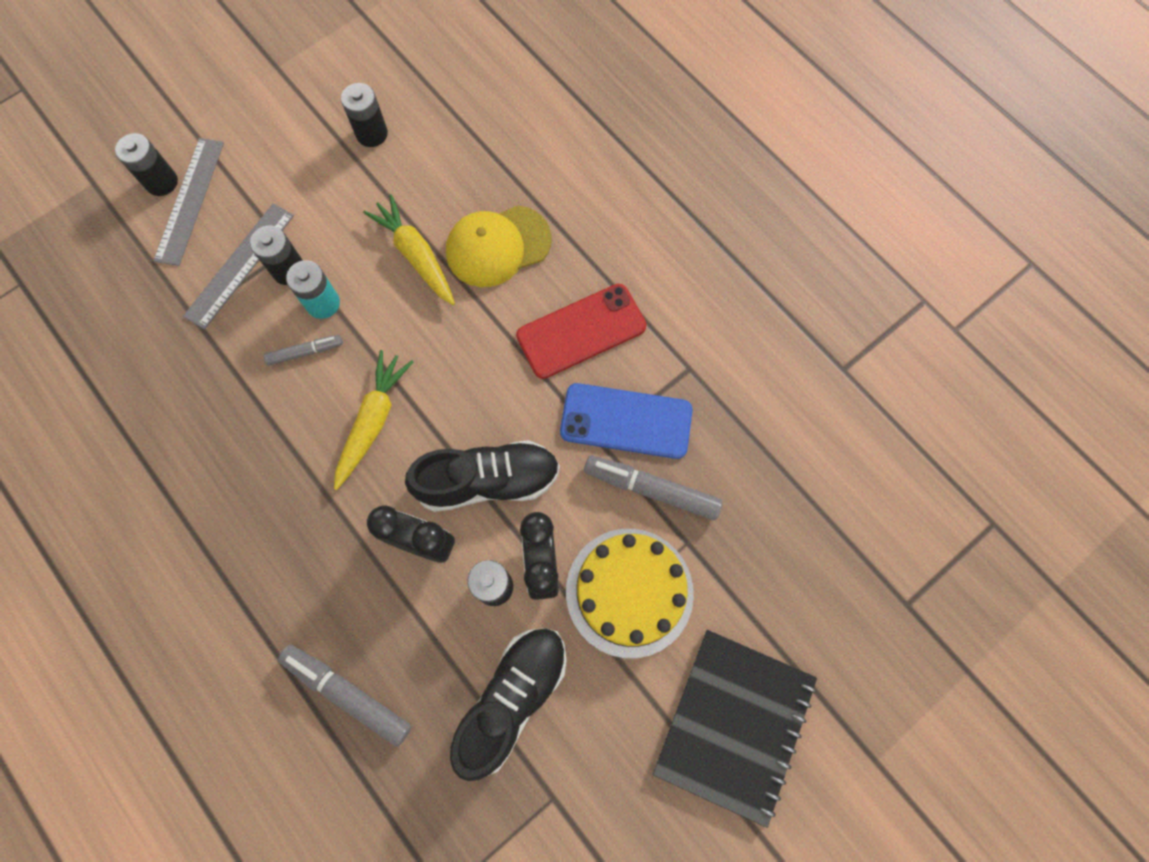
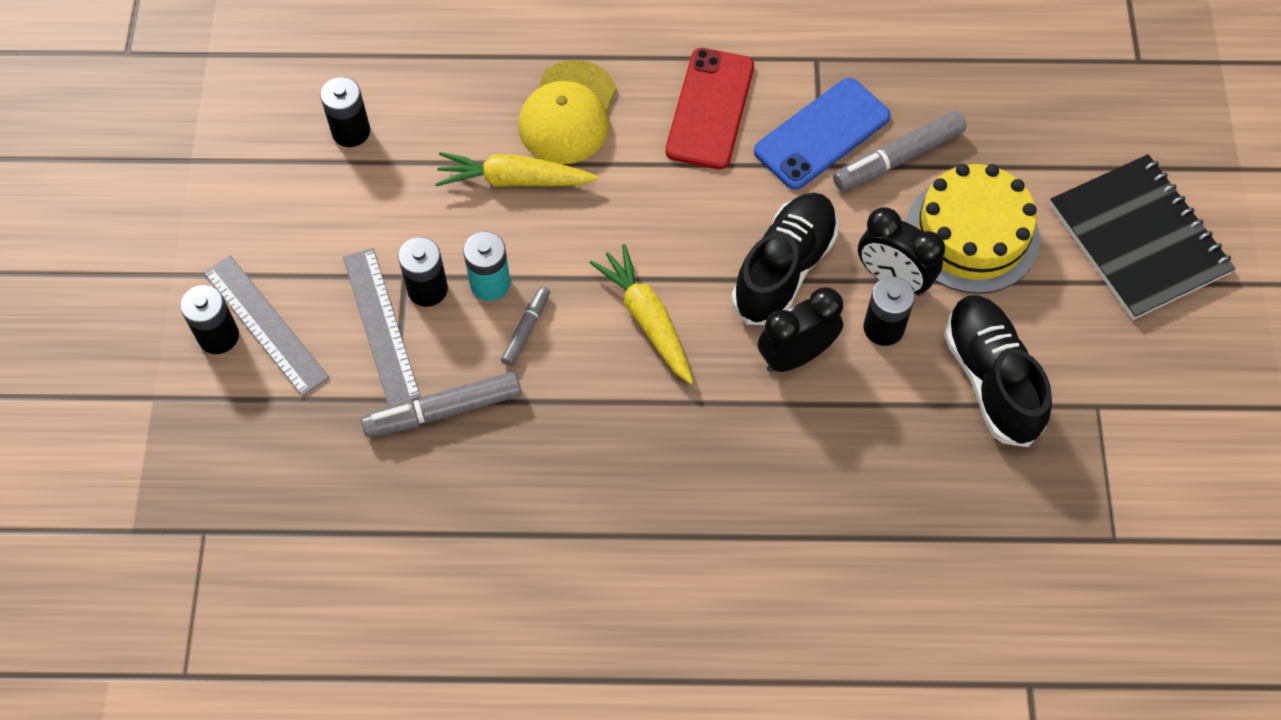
camera: 50 degrees left, 10 degrees down
grey marker [278,645,412,747] -> grey marker moved to [361,371,521,438]

